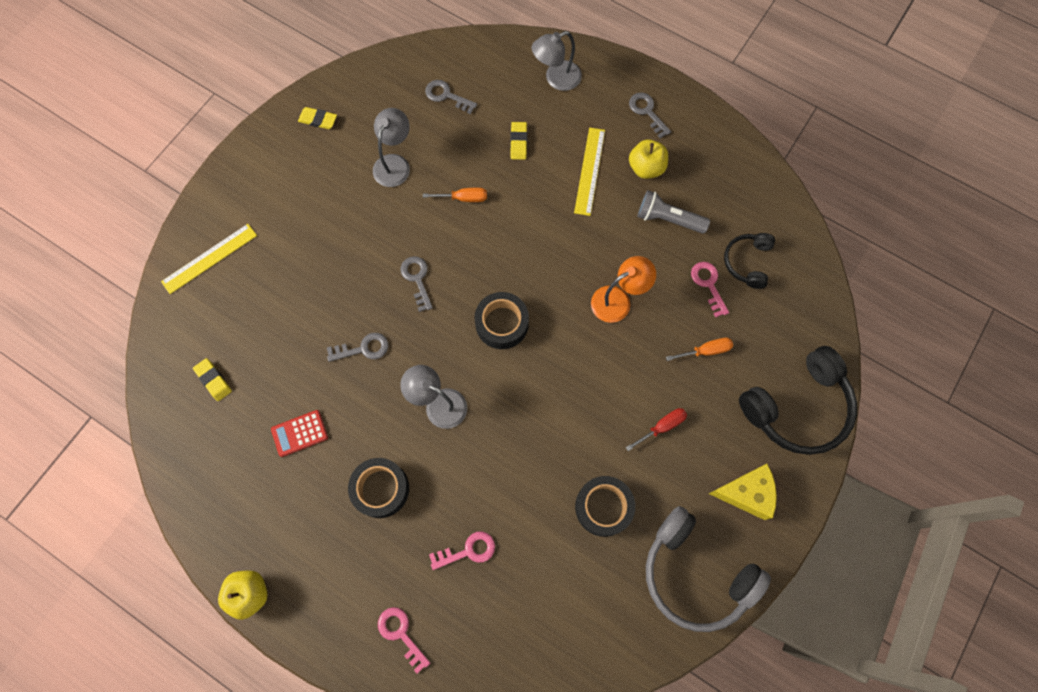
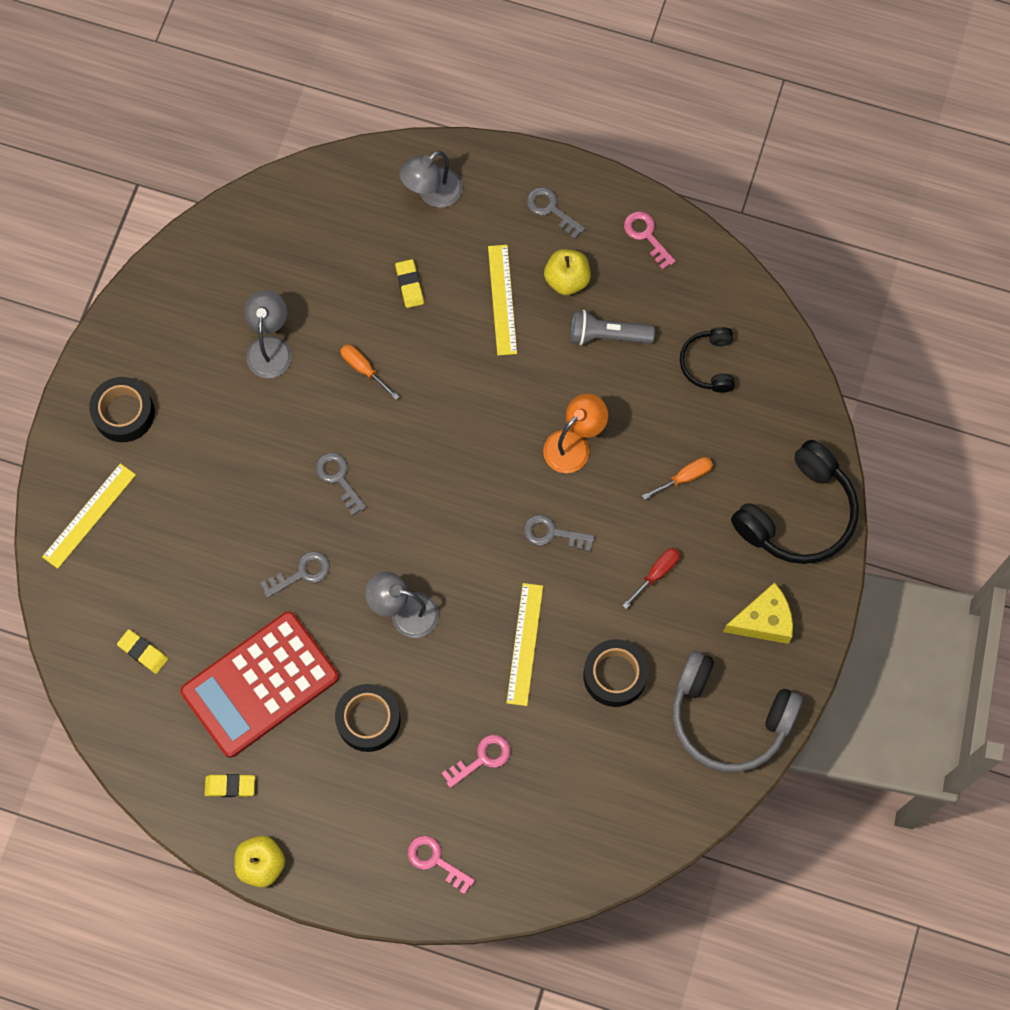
camera: 15 degrees left, 0 degrees up
red calculator [271,410,328,457] -> red calculator [180,611,339,758], size x2.39
yellow eraser [298,107,337,129] -> yellow eraser moved to [205,774,255,797]
orange screwdriver [423,188,487,202] -> orange screwdriver turned 120 degrees counterclockwise [340,344,399,400]
grey key [425,80,477,114] -> grey key moved to [524,515,595,552]
black tape [474,292,529,349] -> black tape moved to [89,377,155,442]
pink key [691,262,729,317] -> pink key moved to [624,211,676,270]
none -> yellow ruler [507,583,543,706]

